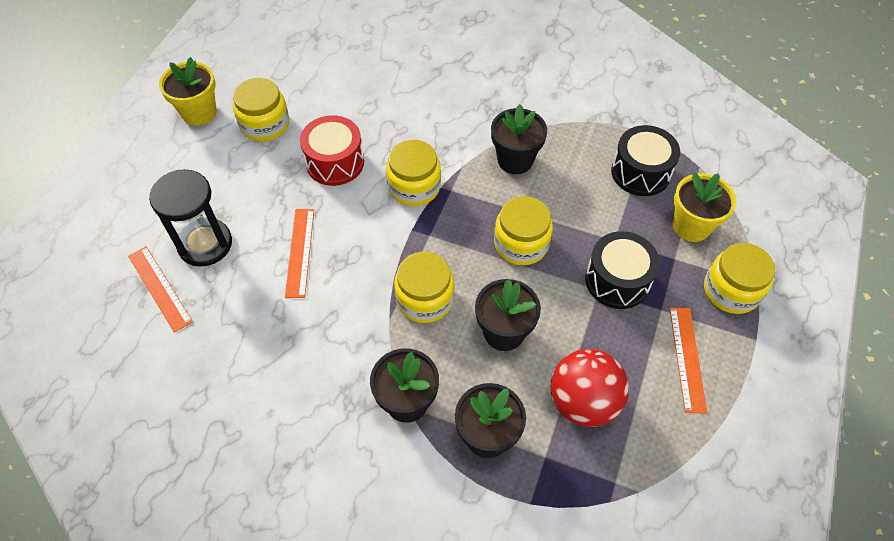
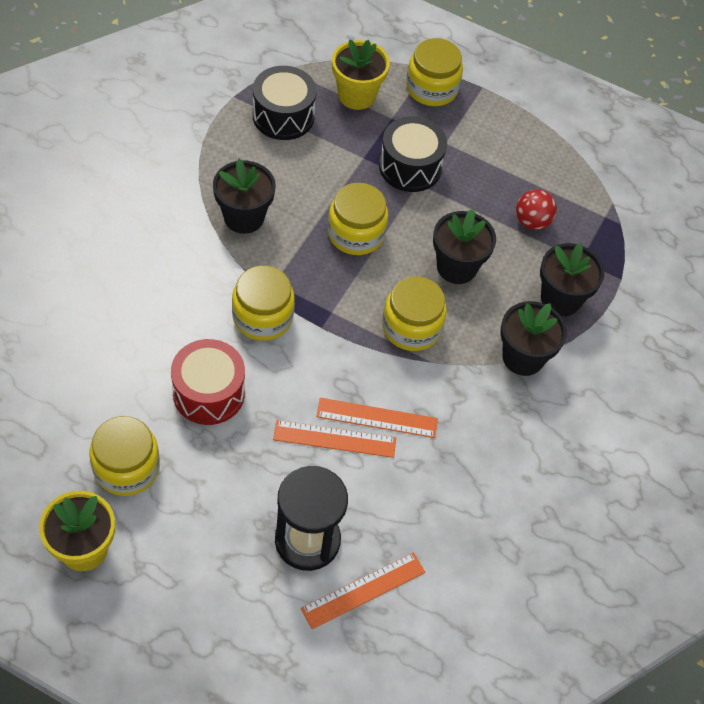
camera: 90 degrees left, 0 degrees up
red ball [550,349,629,427] -> red ball [516,189,557,230], size x0.59
orange ruler [670,308,707,413] -> orange ruler moved to [316,398,438,438]

